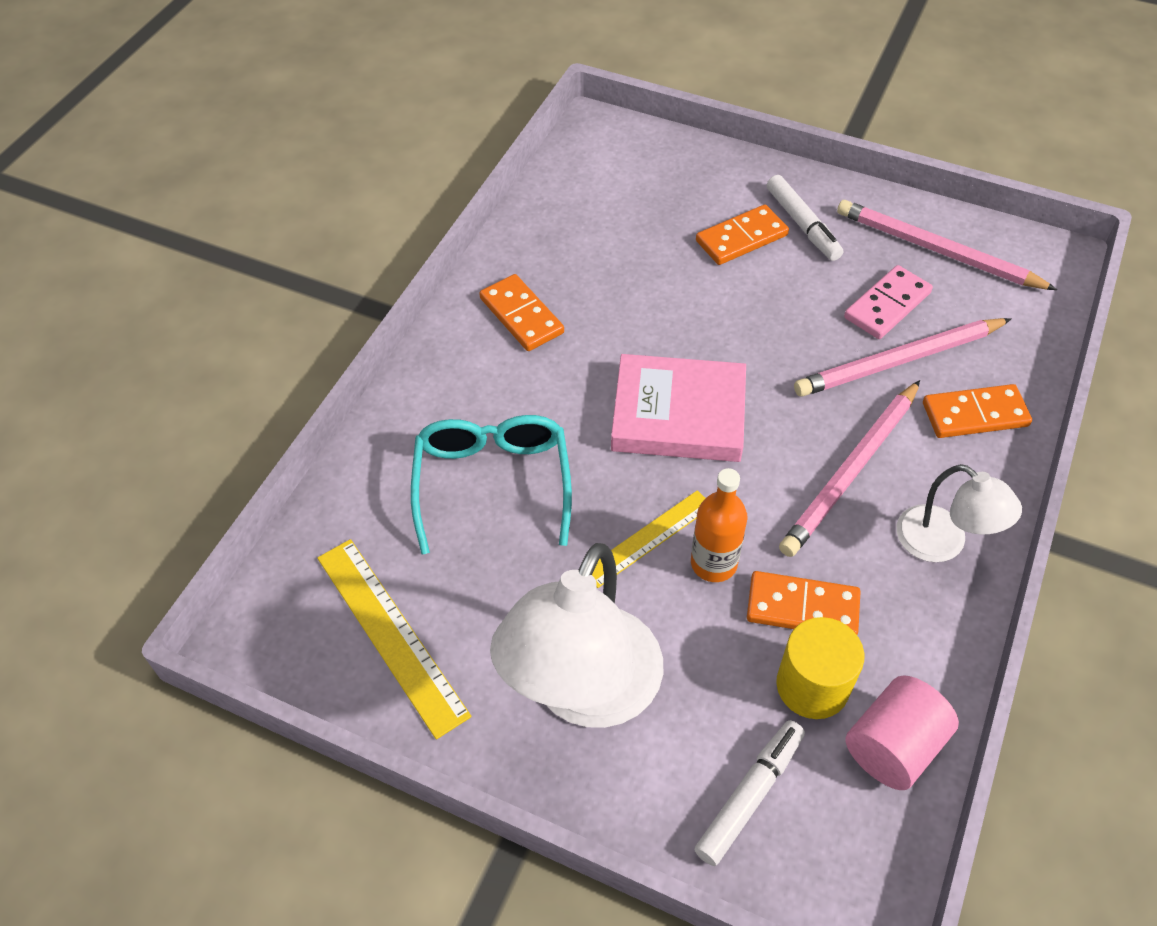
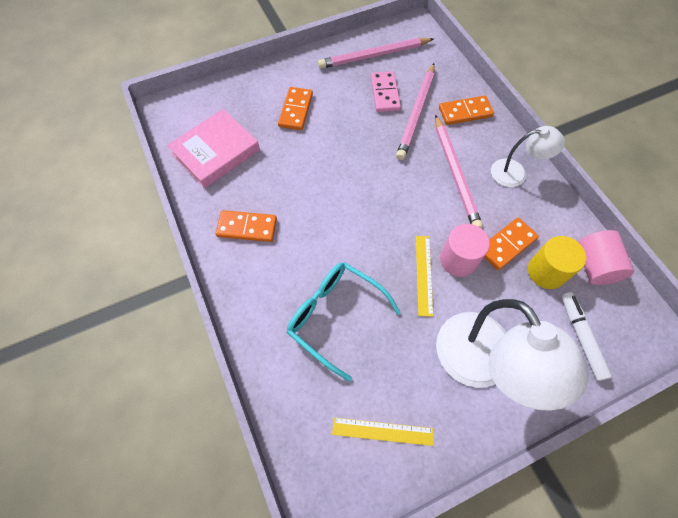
camera: 50 degrees left, 10 degrees up
yellow ruler [317,539,471,740] -> yellow ruler [332,417,434,446], size x0.66
pink book [611,354,746,462] -> pink book moved to [167,109,260,188]
orange bottle [691,468,748,582] -> pink cylinder [440,224,490,277]
white marker [767,175,843,261] -> none
orange domino [923,384,1032,438] -> orange domino turned 45 degrees clockwise [439,96,494,125]

